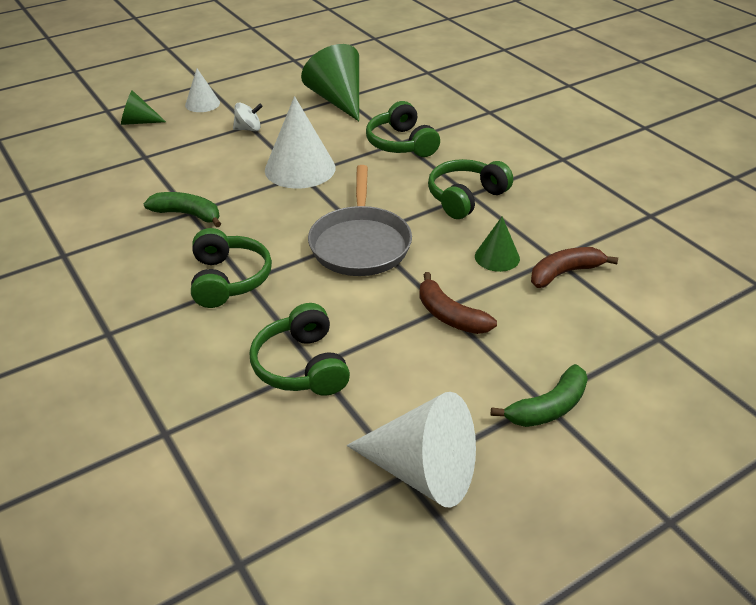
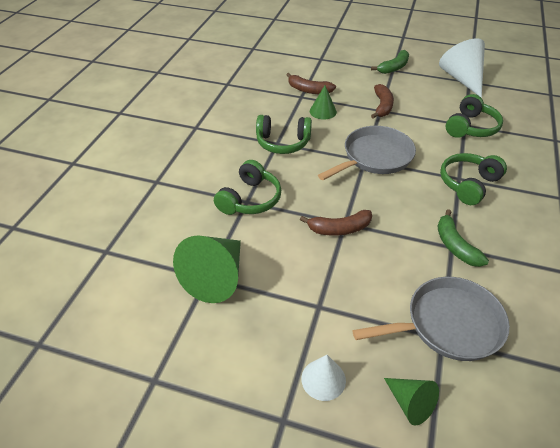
camera: 130 degrees left, 5 degrees up
white spinning top [233,102,263,131] -> none
white cone [265,96,336,189] -> brown banana [300,210,372,236]
green banana [491,364,588,427] -> green banana turned 120 degrees clockwise [371,50,409,74]
none -> grey pan [352,277,510,361]

